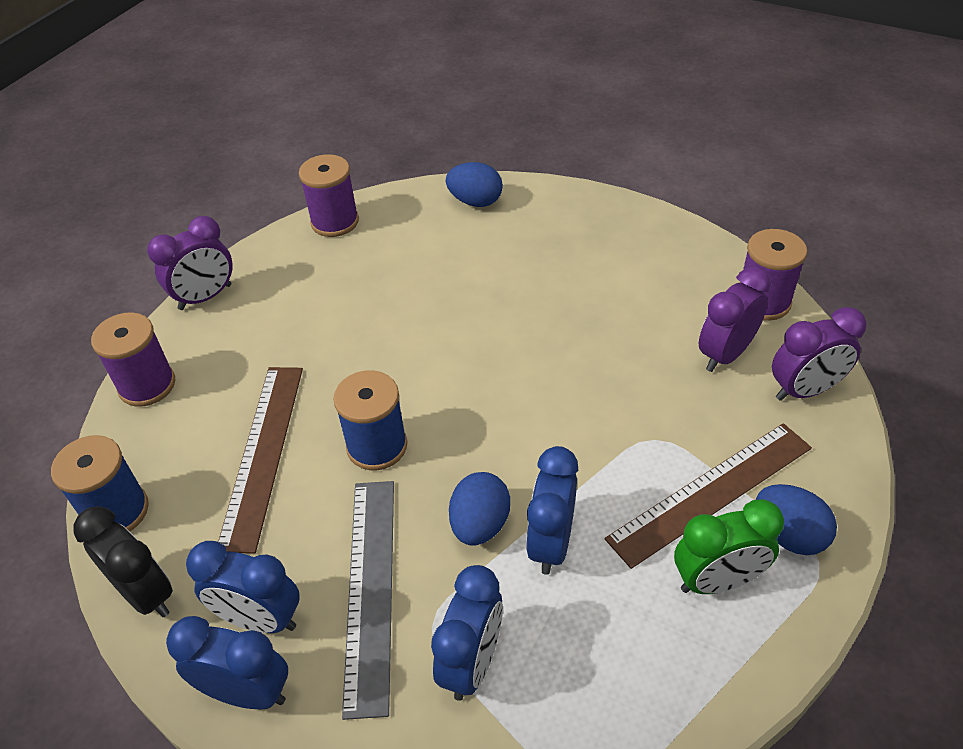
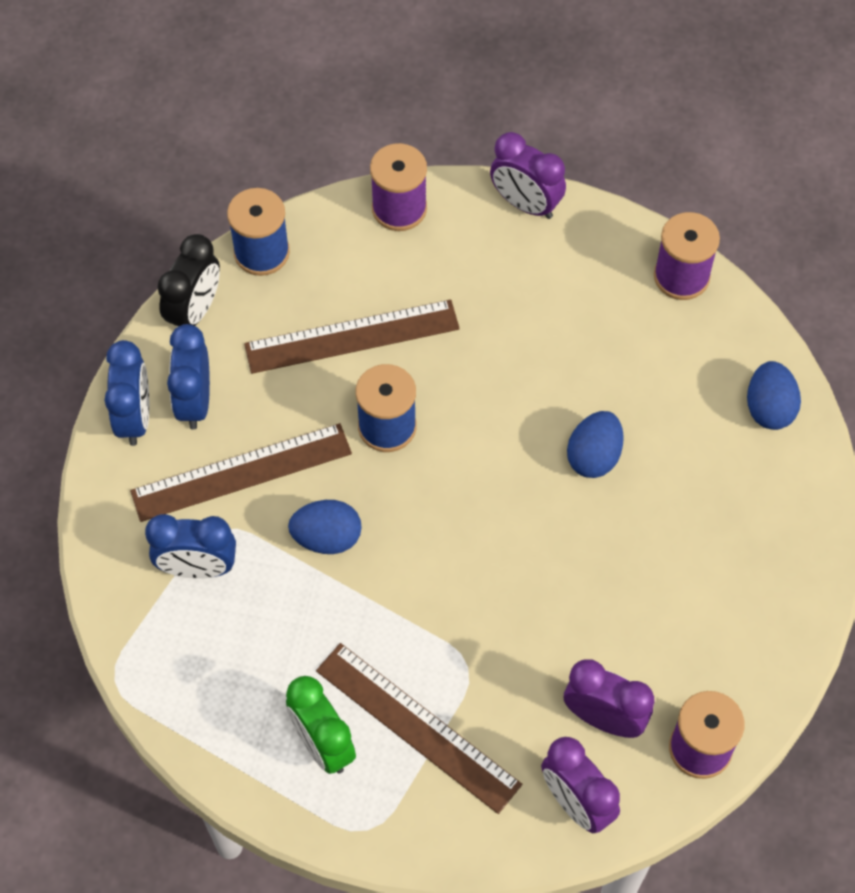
camera: 70 degrees right, 15 degrees up
grey ruler [342,481,394,720] -> brown ruler [130,423,352,522]
blue clock [526,446,578,575] -> none
blue egg [756,484,837,555] -> blue egg moved to [567,411,624,478]

